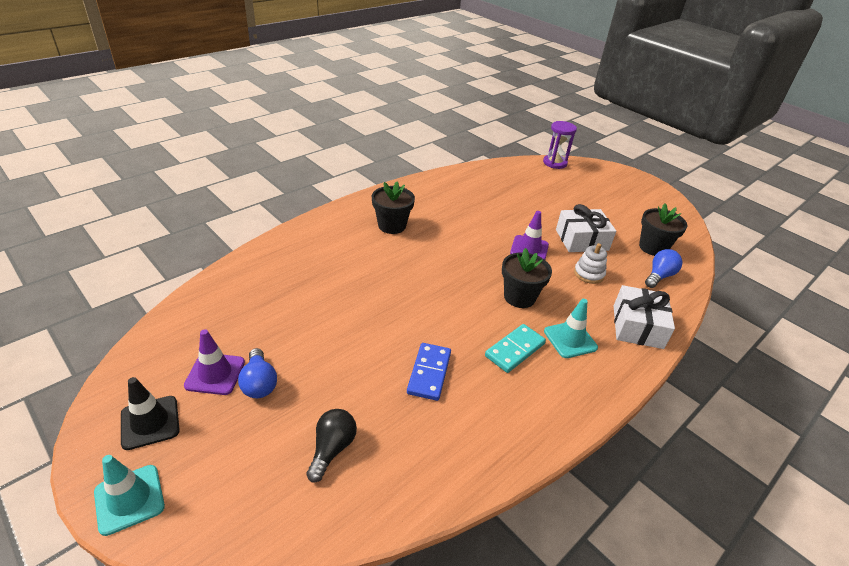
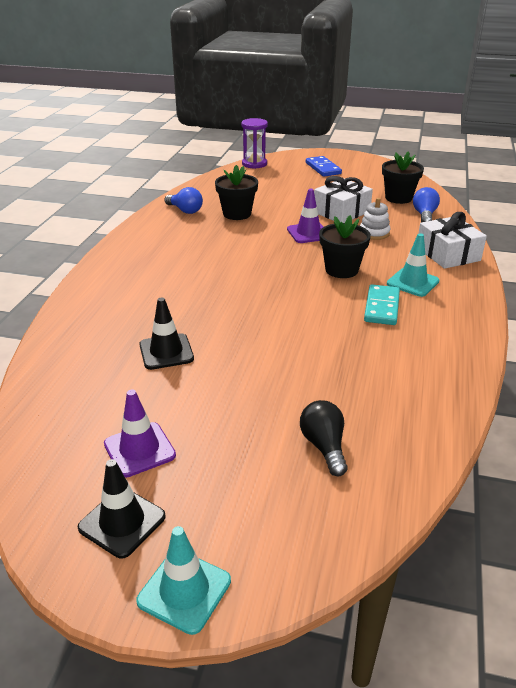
camera: 30 degrees left, 5 degrees down
blue light bulb [238,348,277,398] -> blue light bulb moved to [164,187,203,214]
black flower pot [372,181,415,234] -> black flower pot moved to [215,165,258,220]
blue domino [407,343,451,401] -> blue domino moved to [306,156,342,177]
none -> black traffic cone [140,297,194,370]

